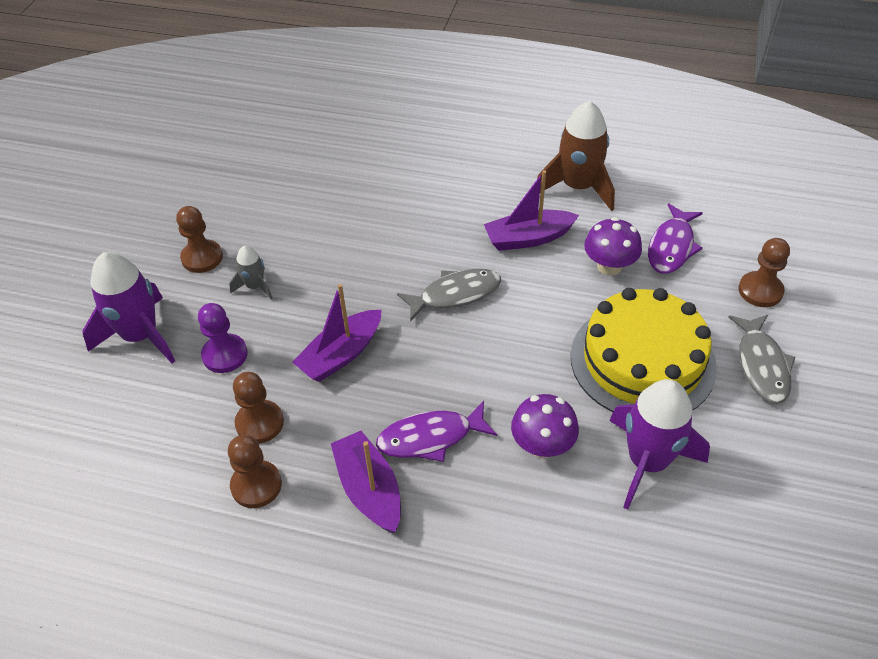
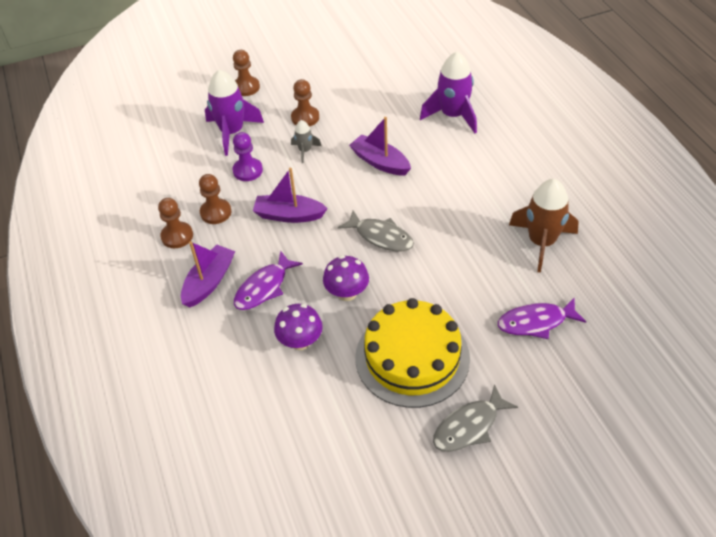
camera: 55 degrees right, 0 degrees up
purple fish [376,401,497,462] -> purple fish turned 90 degrees counterclockwise [234,251,303,310]
purple boat [484,170,579,251] -> purple boat moved to [349,117,411,176]
purple mushroom [584,217,642,276] -> purple mushroom moved to [323,255,369,301]
purple rocket [609,379,710,510] -> purple rocket moved to [420,52,477,133]
brown pawn [738,238,790,307] -> brown pawn moved to [233,50,260,96]

